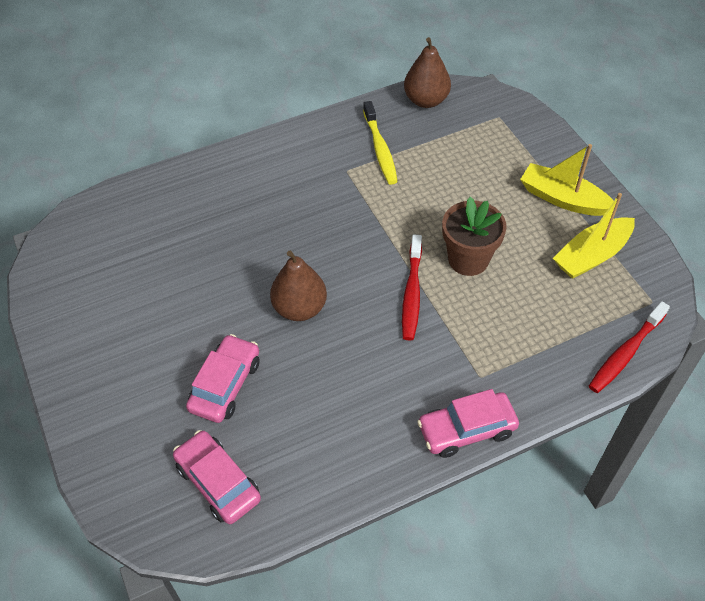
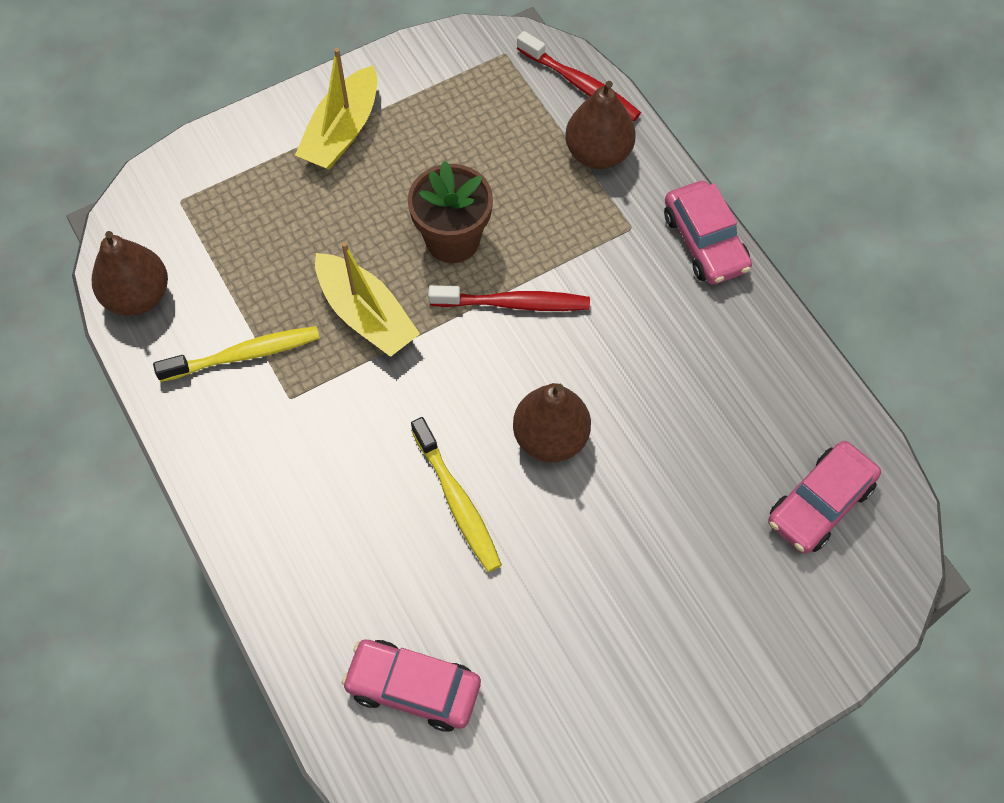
camera: 95 degrees left, 10 degrees up
pink car [186,334,260,423] -> pink car moved to [342,640,481,732]
yellow boat [553,193,635,279] -> yellow boat moved to [315,242,420,357]
none -> yellow toothbrush [411,417,502,572]
none -> brown pear [565,81,636,169]

